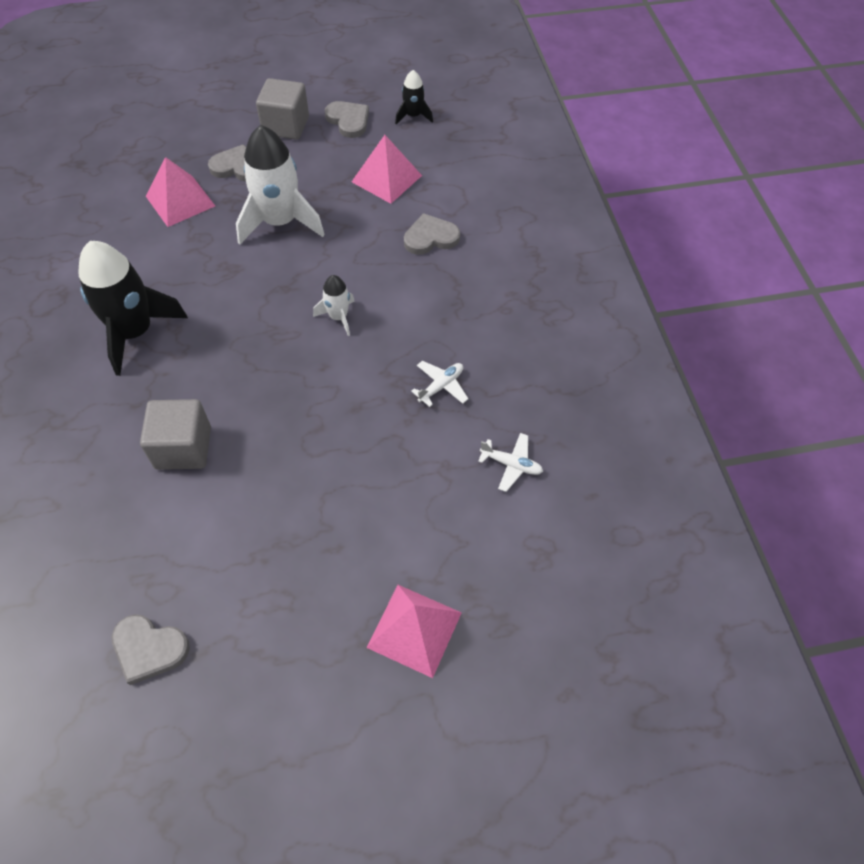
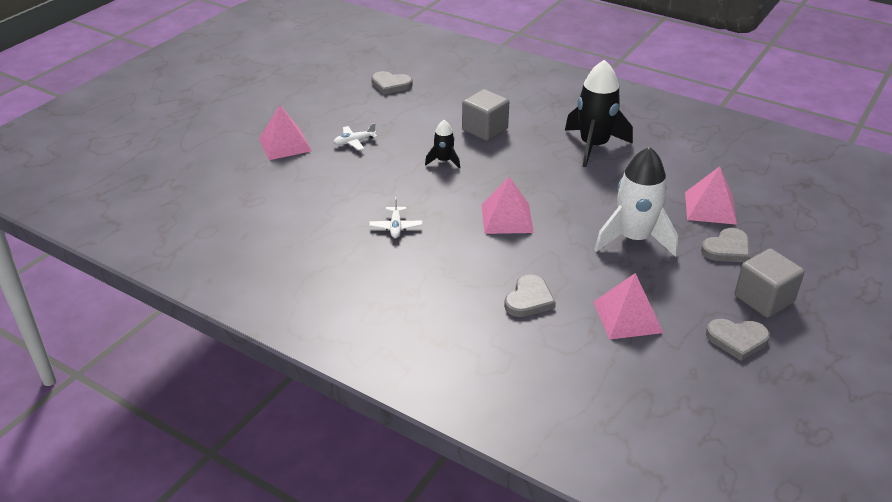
camera: 135 degrees right, 20 degrees down
grey heart [112,614,190,685] -> grey heart turned 135 degrees counterclockwise [371,71,413,95]
white rocket [313,275,354,336] -> pink pyramid [482,176,534,234]
black rocket [395,70,433,124] -> black rocket moved to [425,120,460,168]
white plane [478,433,543,492] -> white plane moved to [334,123,377,150]

